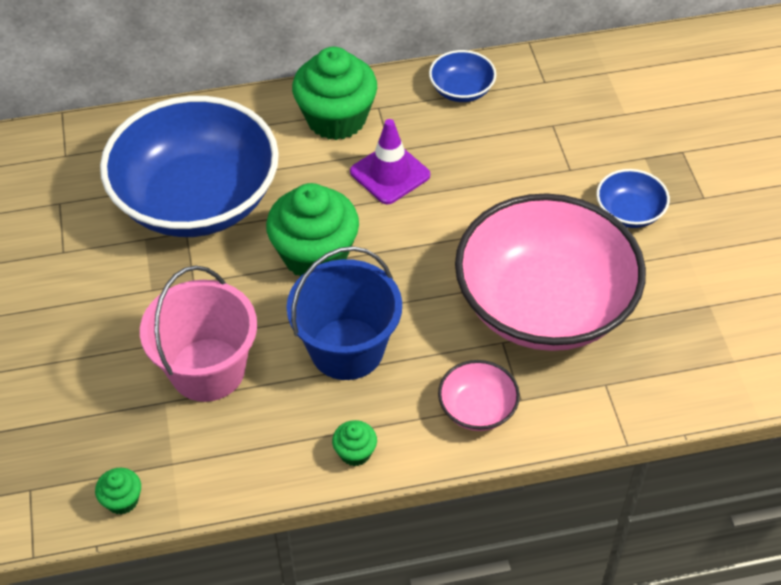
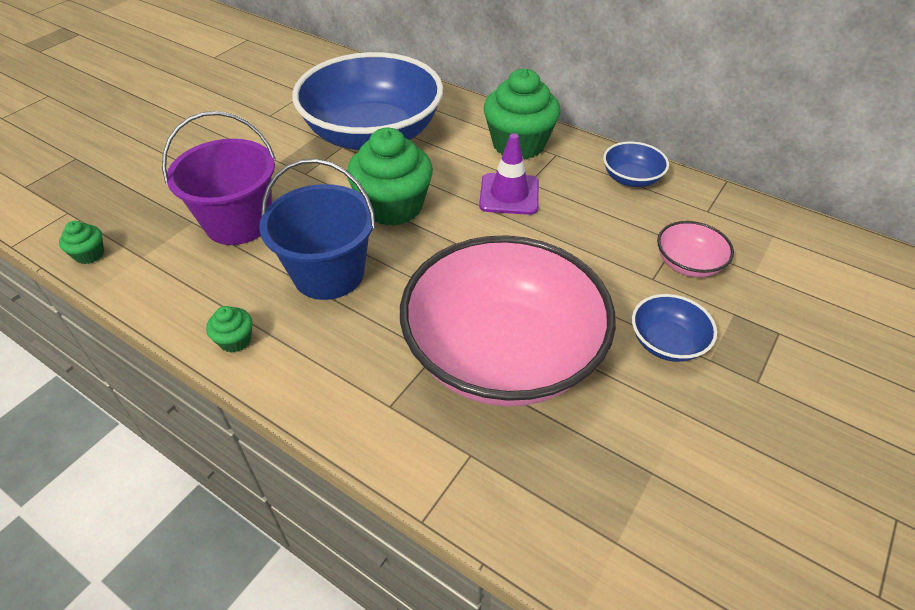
camera: 45 degrees right, 5 degrees down
pink bucket [140,266,257,402] -> purple bucket [162,111,276,245]
pink bowl [438,360,520,431] -> pink bowl moved to [657,221,734,277]

